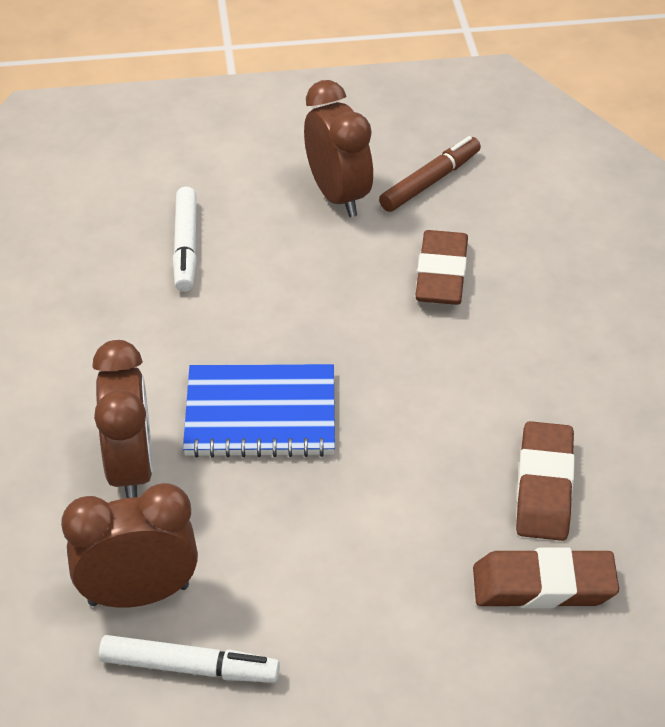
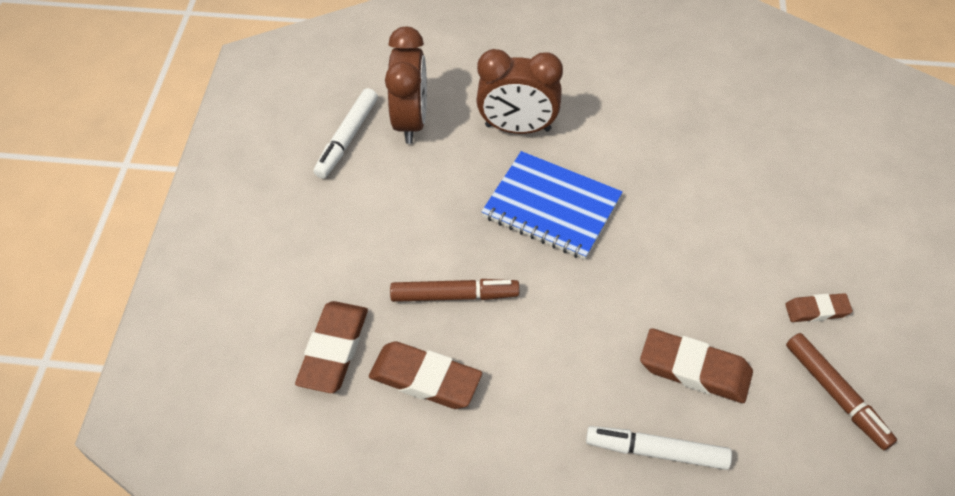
camera: 105 degrees right, 10 degrees up
white marker [173,187,197,292] -> white marker moved to [586,426,732,470]
blue notebook [183,364,335,458] -> blue notebook turned 75 degrees counterclockwise [481,151,623,260]
brown clock [304,80,373,217] -> brown eraser [785,293,853,322]
none -> brown marker [390,279,519,302]

